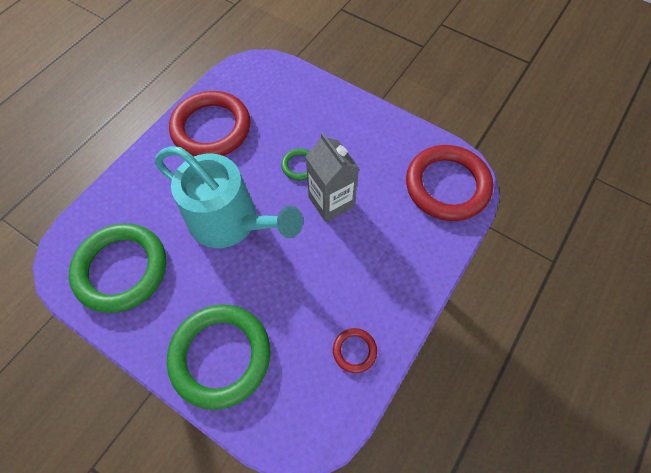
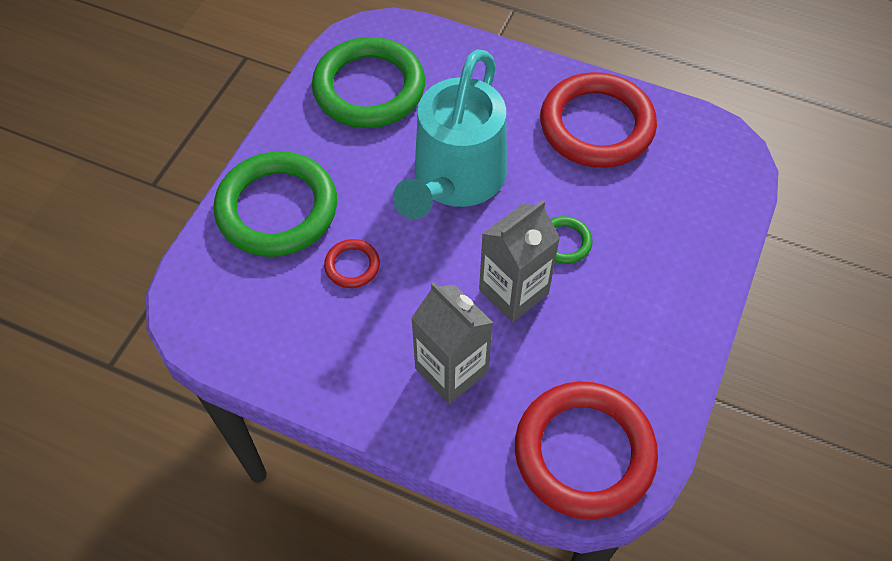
camera: 80 degrees right, 5 degrees down
red ring [333,328,377,373] -> red ring moved to [324,239,380,288]
none -> grey carton [411,282,493,404]

